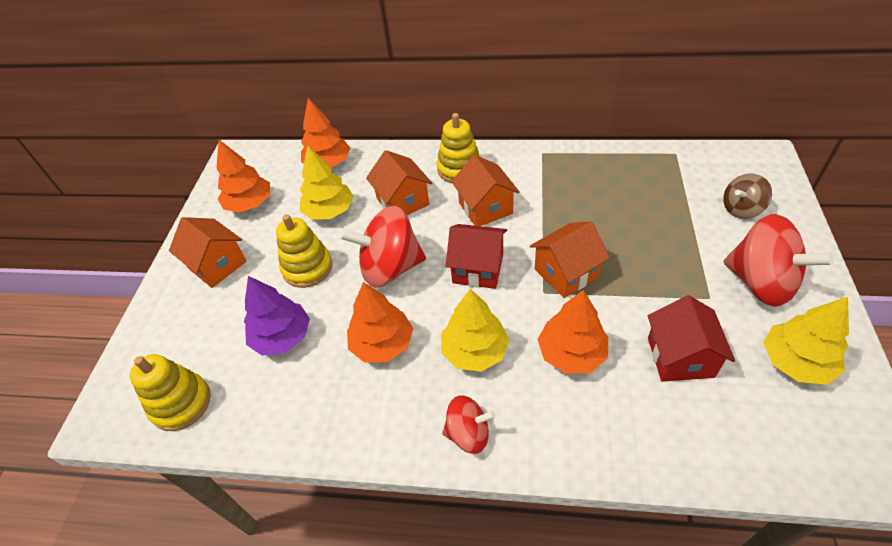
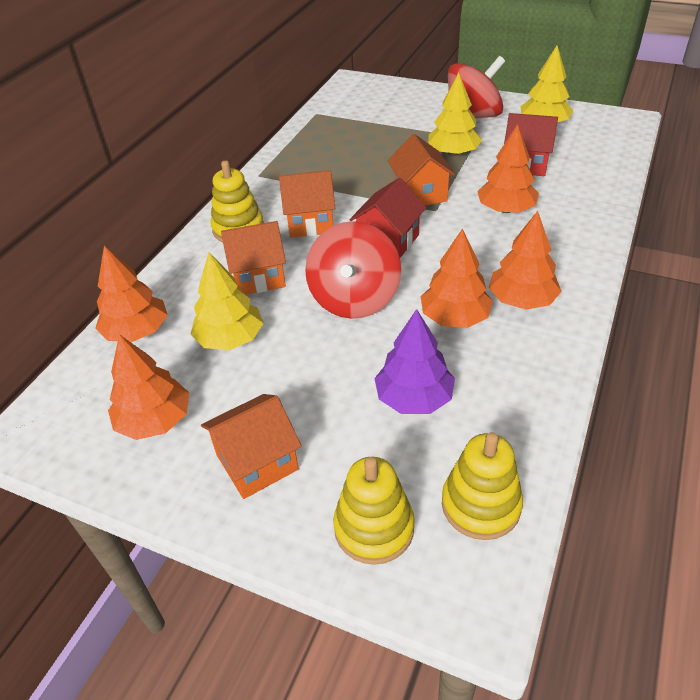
camera: 75 degrees left, 5 degrees down
yellow stacking toy [276,214,332,288] -> yellow stacking toy moved to [333,457,415,565]
yellow tree [441,289,509,372] -> yellow tree moved to [428,73,482,156]
red spinning top [442,395,495,454] -> none
brown spinning top [723,174,772,219] -> none
none -> orange tree [489,211,562,310]

